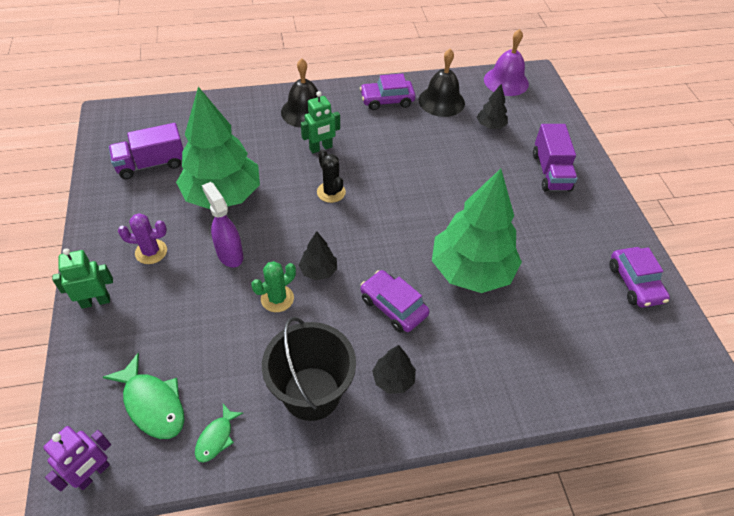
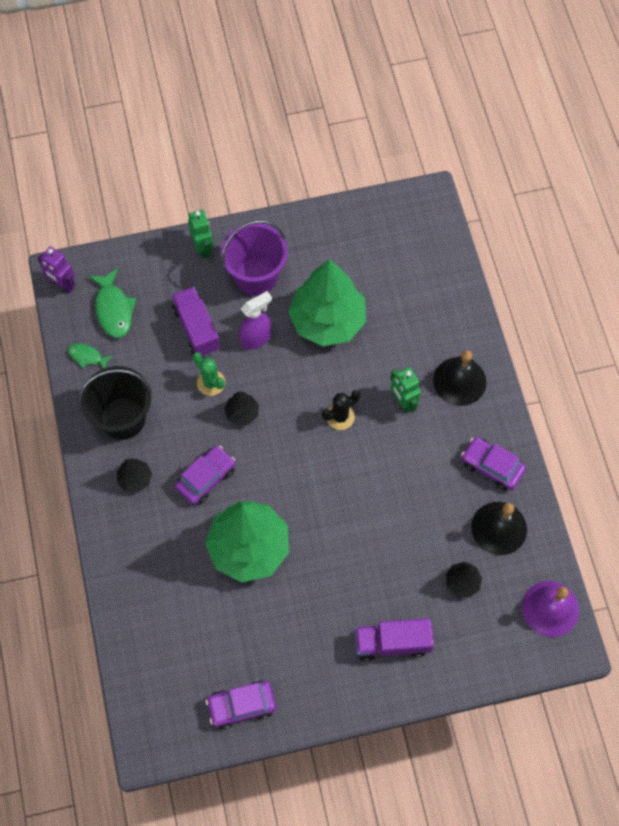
camera: 90 degrees right, 15 degrees up
green fish [103,353,185,439] -> green fish turned 60 degrees counterclockwise [89,268,137,338]
purple truck [109,123,184,179] -> purple truck moved to [172,287,220,357]
purple cactus [118,213,167,264] -> purple bucket [221,220,288,296]
purple car [360,74,416,110] -> purple car turned 45 degrees counterclockwise [461,437,526,491]

